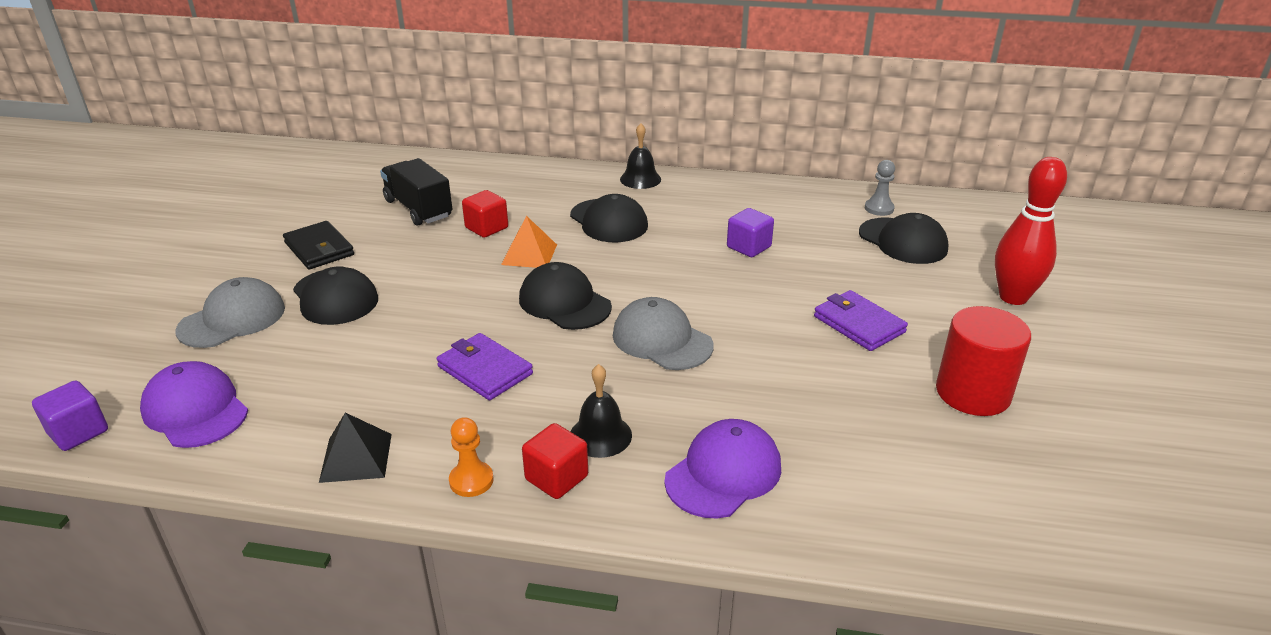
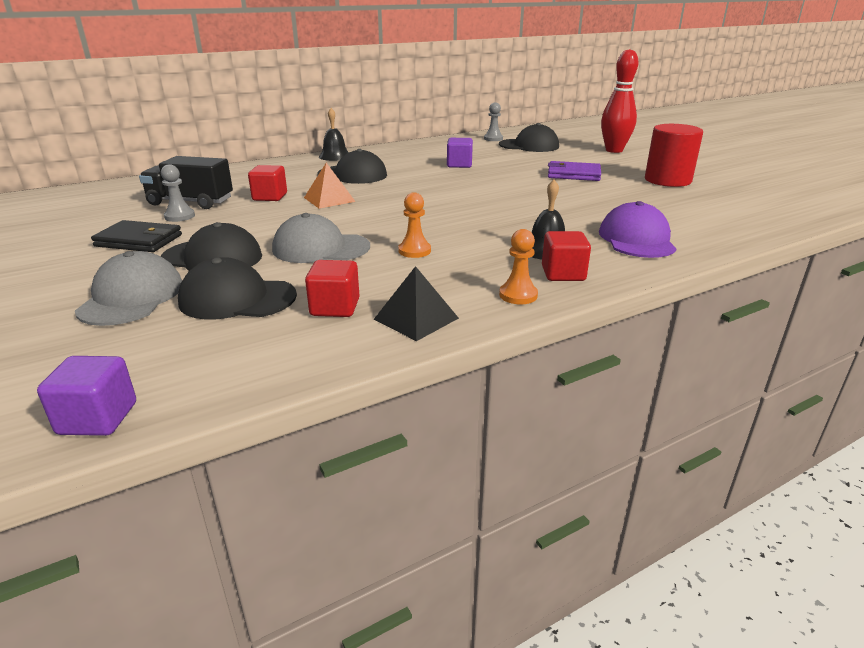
camera: 40 degrees left, 5 degrees down
purple cap [140,361,248,448] -> none
purple wallet [437,333,533,400] -> orange pawn [398,192,431,258]
black cap [519,262,612,330] -> black cap moved to [178,257,297,320]
grey cap [613,297,713,370] -> grey cap moved to [272,213,370,263]
none -> grey pawn [161,164,195,222]
none -> red cube [305,260,359,317]

